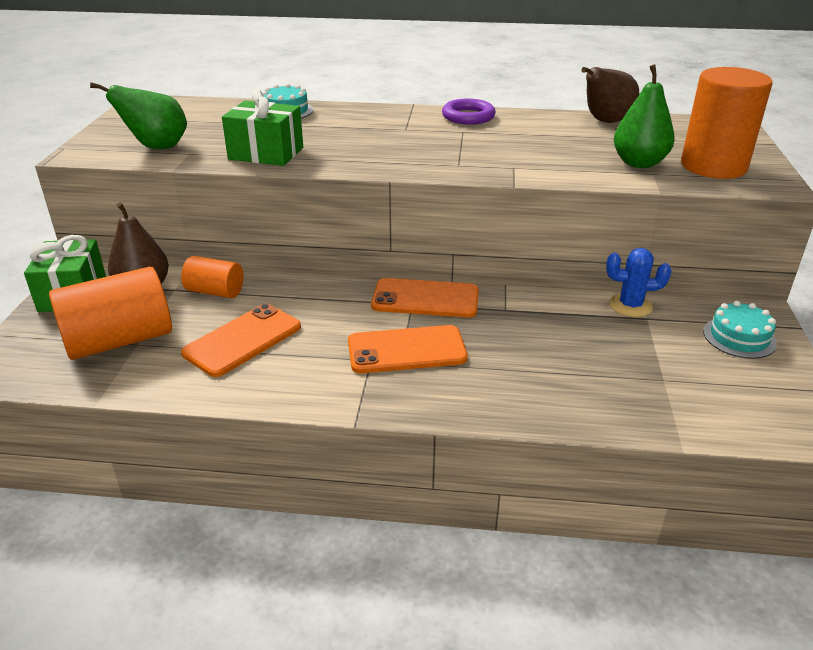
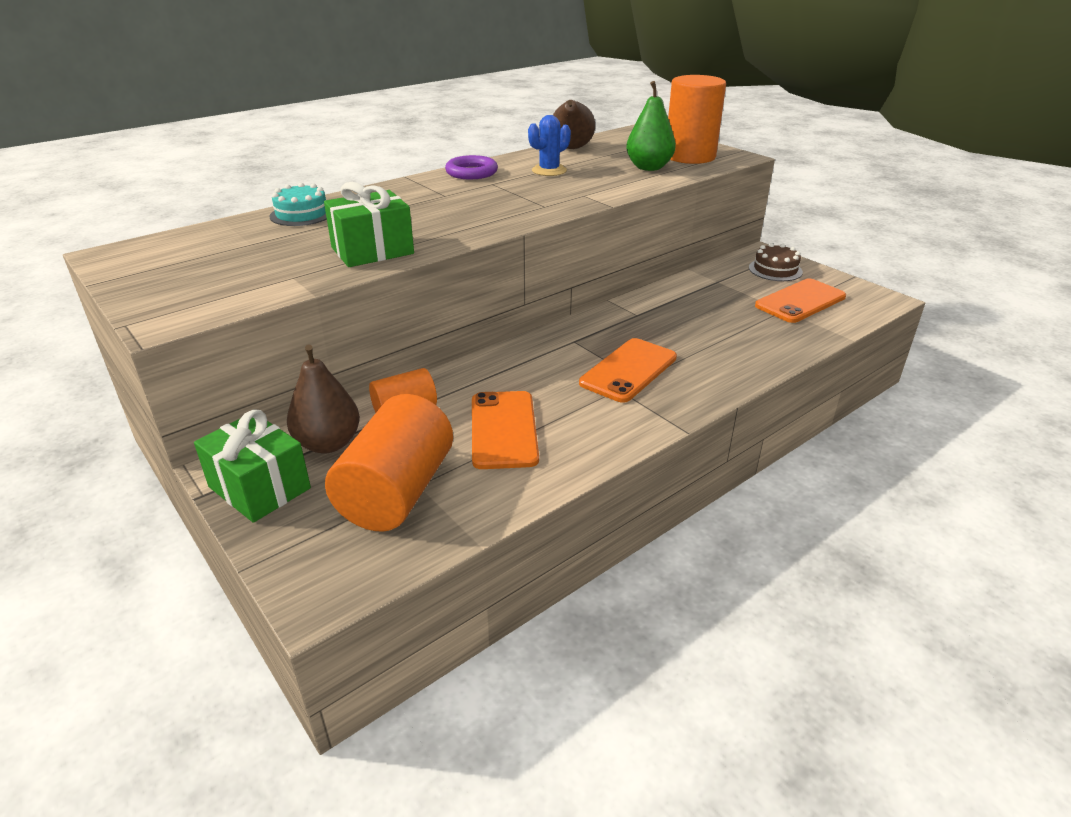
camera: 45 degrees left, 0 degrees up
green pear [90,82,187,149] -> none
orange phone [371,278,479,318] -> orange phone moved to [755,278,846,323]
blue cactus [606,248,671,317] -> blue cactus moved to [528,115,571,176]
turquoise cake [703,301,777,359] -> brown cake [749,243,803,281]

